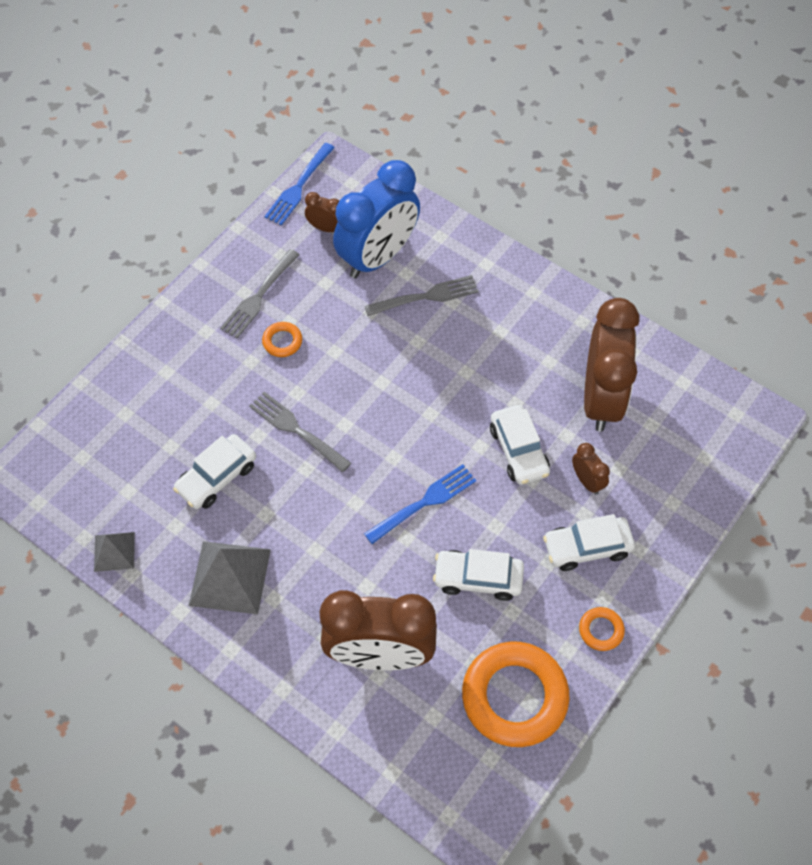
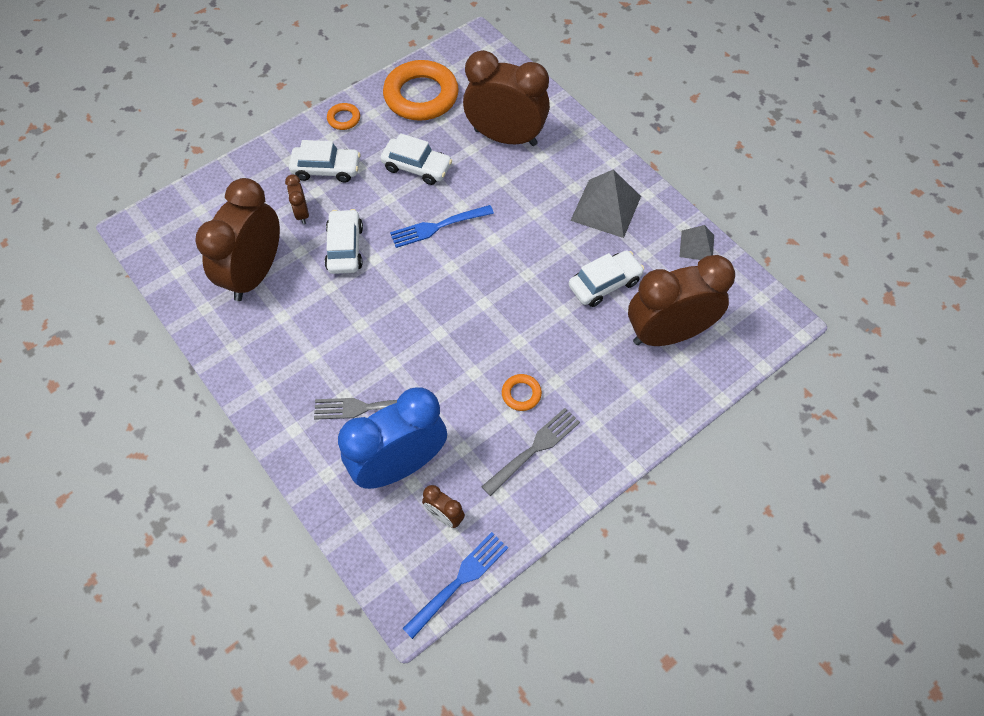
camera: 165 degrees left, 0 degrees up
grey fork [249,392,351,473] -> none
none -> brown clock [628,255,735,346]

